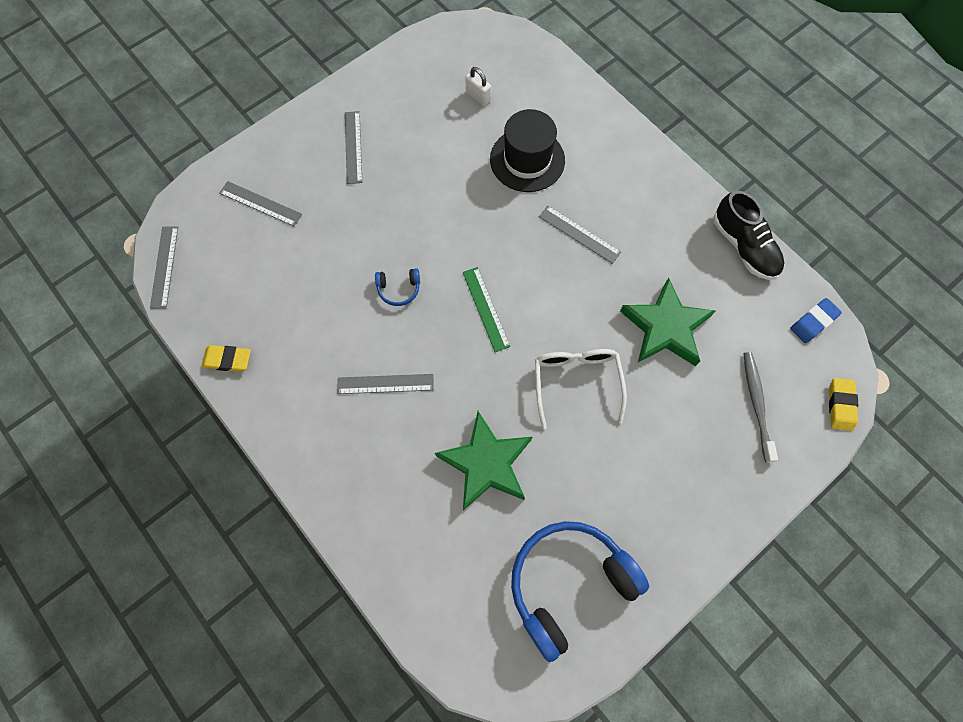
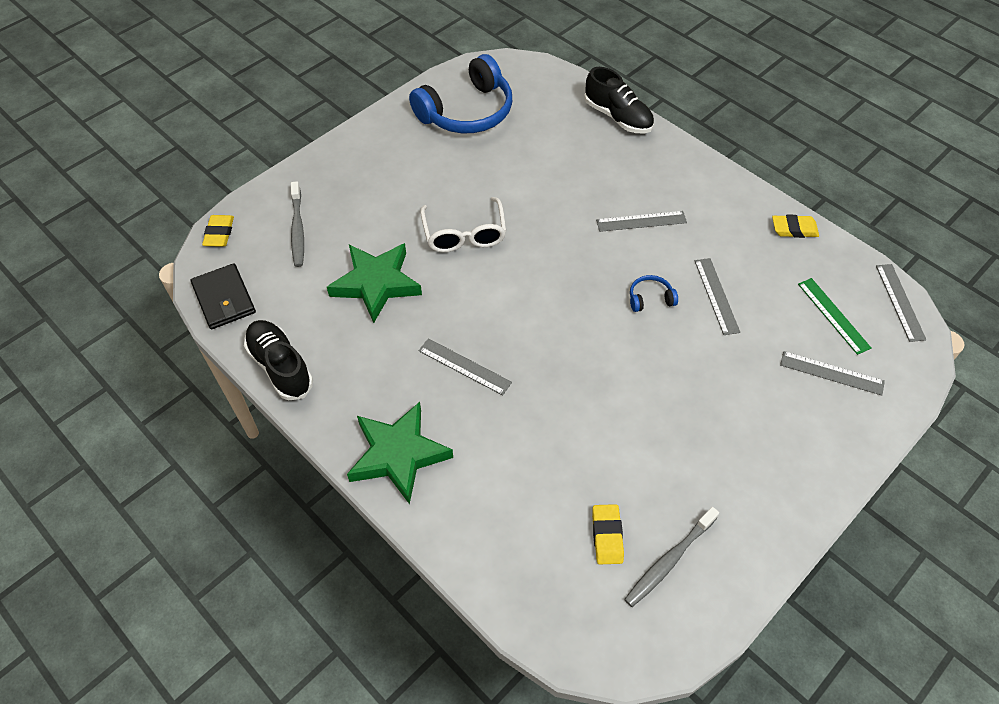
camera: 175 degrees right, 15 degrees down
grey ruler [345,111,362,184] -> grey ruler moved to [695,258,740,335]
green star [435,411,532,510] -> green star moved to [347,402,453,504]
green ruler [463,267,510,352] -> green ruler moved to [798,278,871,355]
white padlock [465,67,491,106] -> yellow eraser [592,504,624,564]
black hat [490,109,565,192] -> none
blue eraser [790,298,842,343] -> black wallet [191,263,256,329]
none -> black shoe [584,67,654,134]
none -> grey toothbrush [624,507,719,607]

